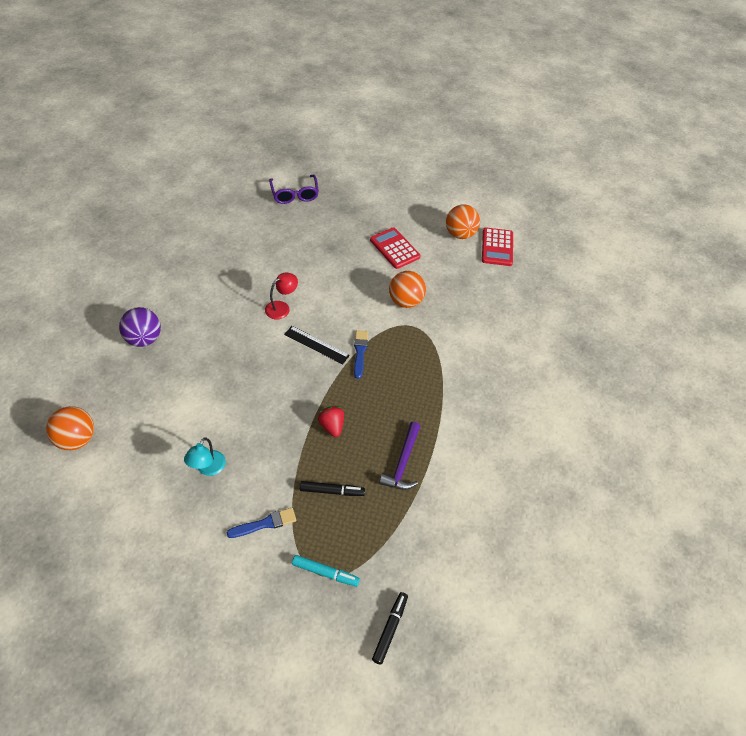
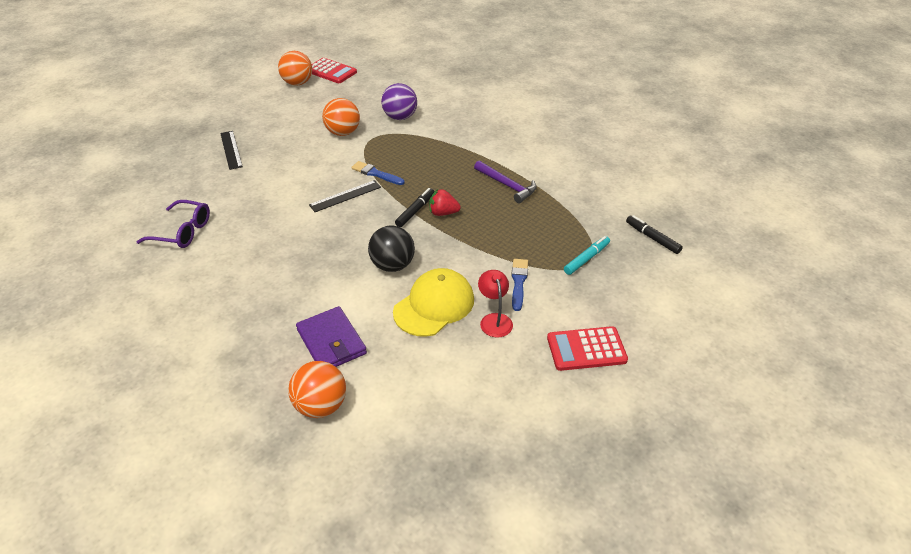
camera: 60 degrees left, 10 degrees down
purple ball [119,307,161,347] -> purple ball moved to [381,83,417,120]
turquoise lamp [184,438,226,476] -> yellow cap [393,268,474,337]
red lamp [265,273,298,319] -> red lamp moved to [478,270,513,338]
purple glasses [269,175,319,204] -> purple glasses moved to [137,200,210,248]
black marker [300,481,365,496] -> black marker moved to [395,188,434,227]
red calculator [370,227,421,269] -> red calculator moved to [547,326,628,371]
none -> black ruler [220,131,243,170]
none -> purple wallet [296,306,367,367]
none -> black ball [368,226,415,272]

